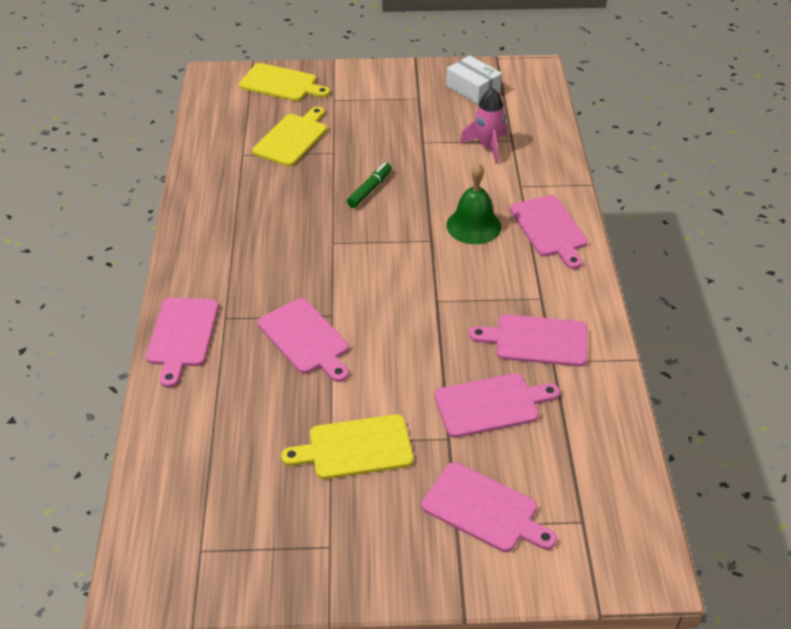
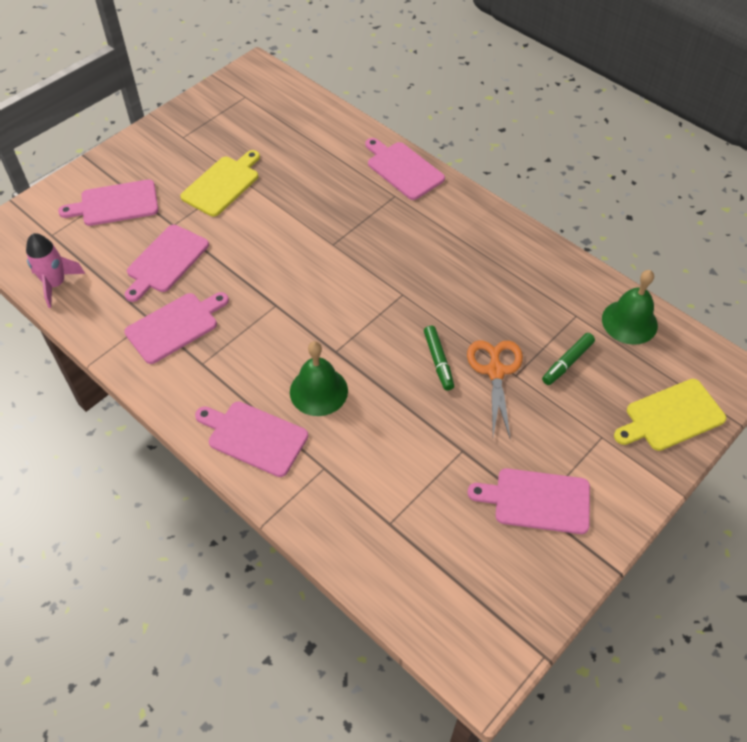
camera: 135 degrees right, 10 degrees up
yellow cutting board [252,107,327,166] -> green marker [542,333,595,385]
pink cutting board [258,298,349,382] -> pink cutting board moved to [468,468,590,534]
white box [446,55,502,104] -> none
pink rocket [460,88,507,164] -> pink rocket moved to [26,233,85,308]
none -> orange scissors [467,340,523,440]
none -> green bell [602,270,658,345]

